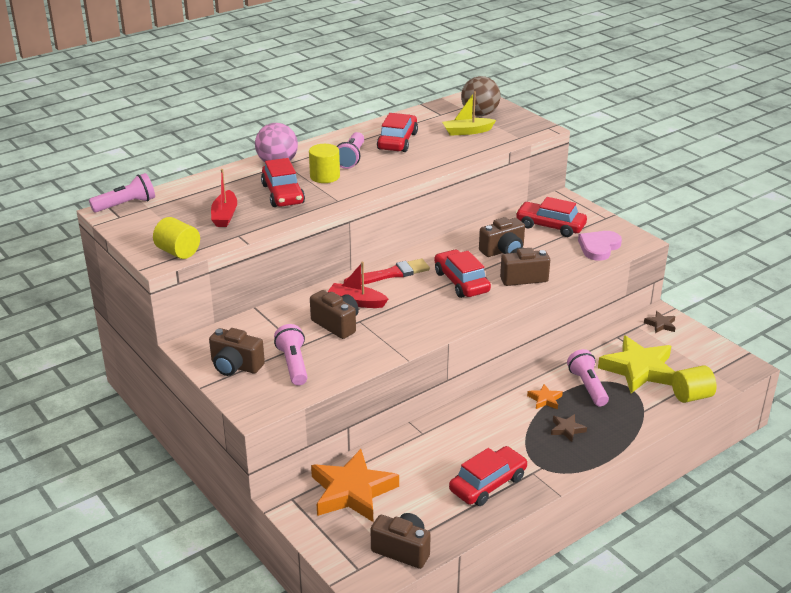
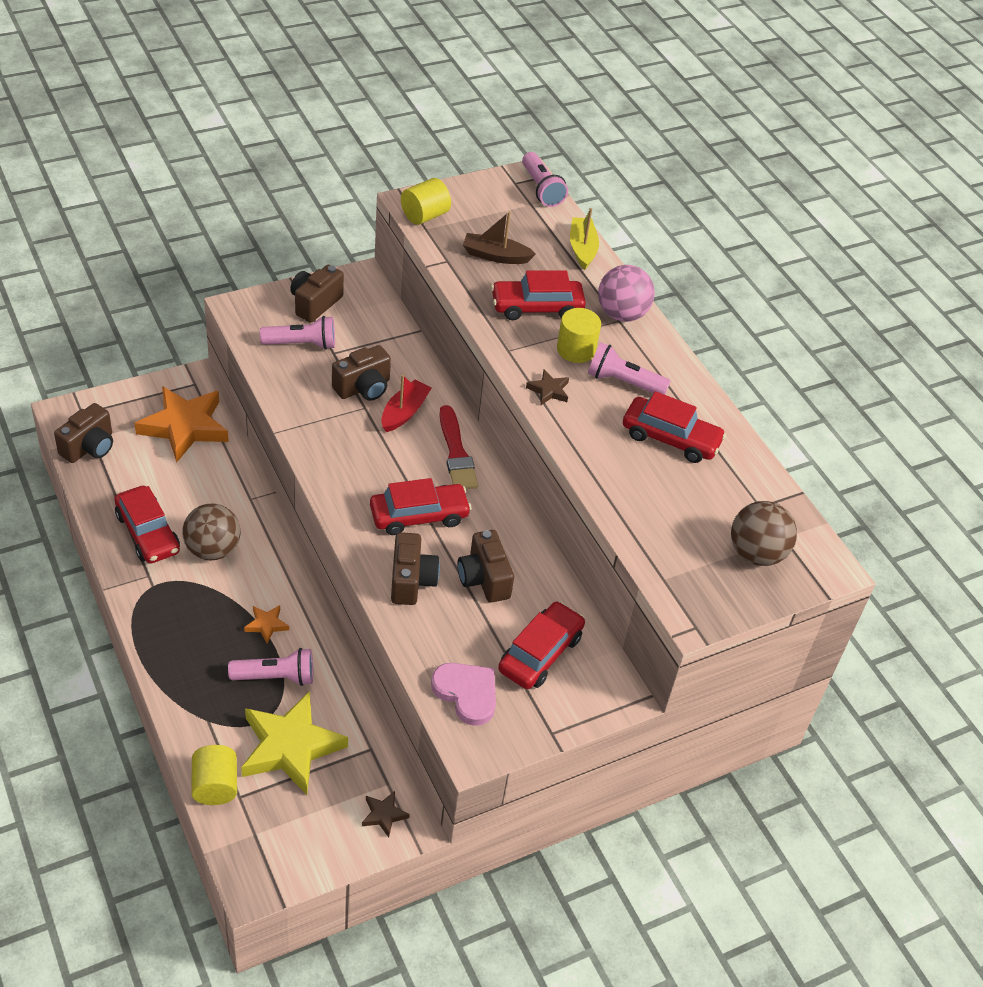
camera: 95 degrees right, 15 degrees up
red boat [211,169,237,227] -> brown boat [463,212,536,264]
yellow boat [442,91,496,136] -> yellow boat moved to [570,208,599,270]
brown star [551,414,587,442] -> brown star moved to [526,369,569,405]
none -> brown ball [182,503,240,561]

